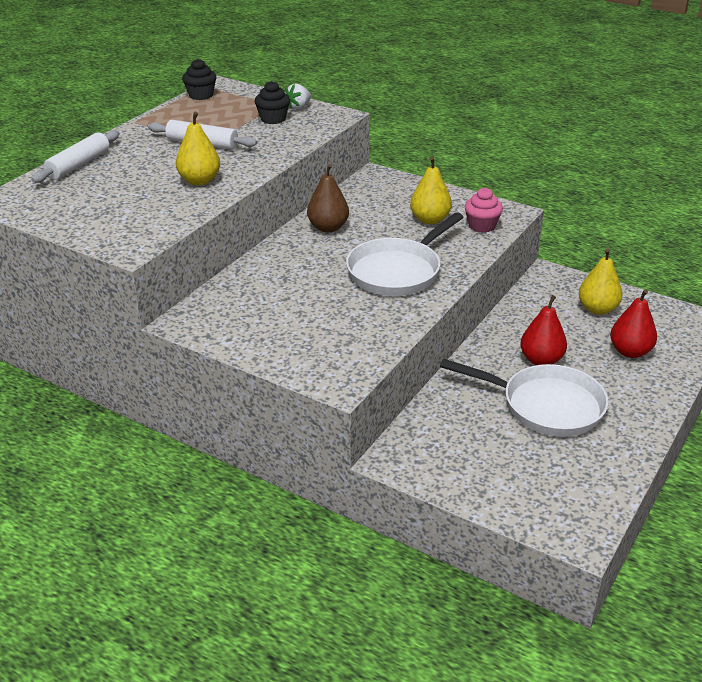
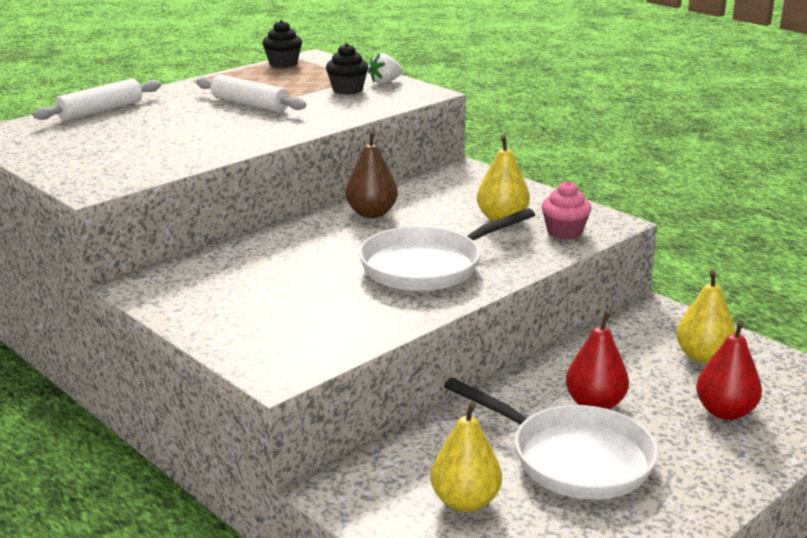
camera: 15 degrees right, 10 degrees down
yellow pear [176,112,220,185] -> yellow pear moved to [430,402,502,512]

